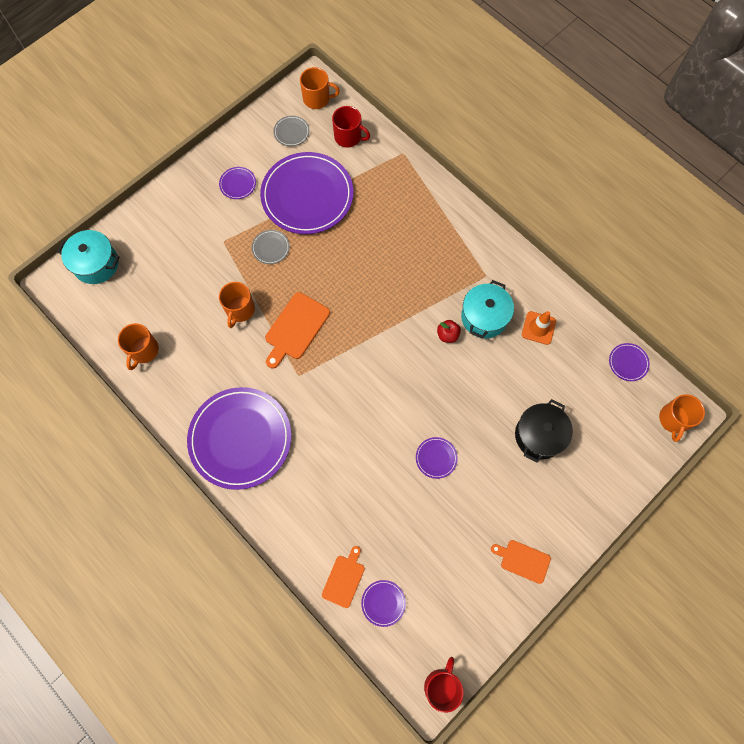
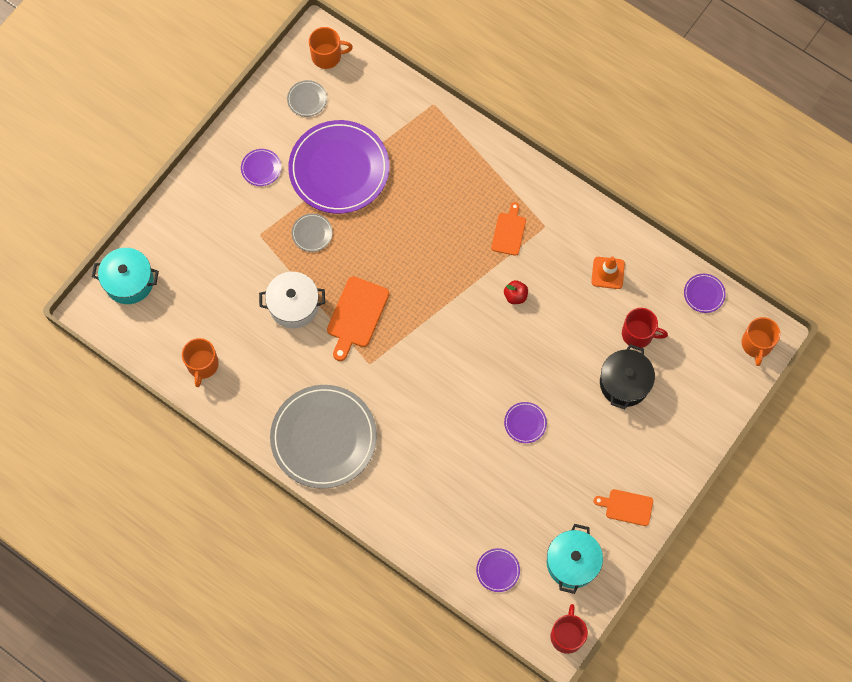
camera: 10 degrees left, 0 degrees up
purple plate [187,387,291,490] -> grey plate [270,385,377,489]
orange mug [219,282,255,328] -> white pot [259,272,325,328]
orange cutting board [322,546,365,608] -> orange cutting board moved to [491,202,526,256]
red mug [332,106,370,148] -> red mug moved to [622,308,668,348]
turquoise pot [461,280,514,339] -> turquoise pot moved to [547,524,603,594]

